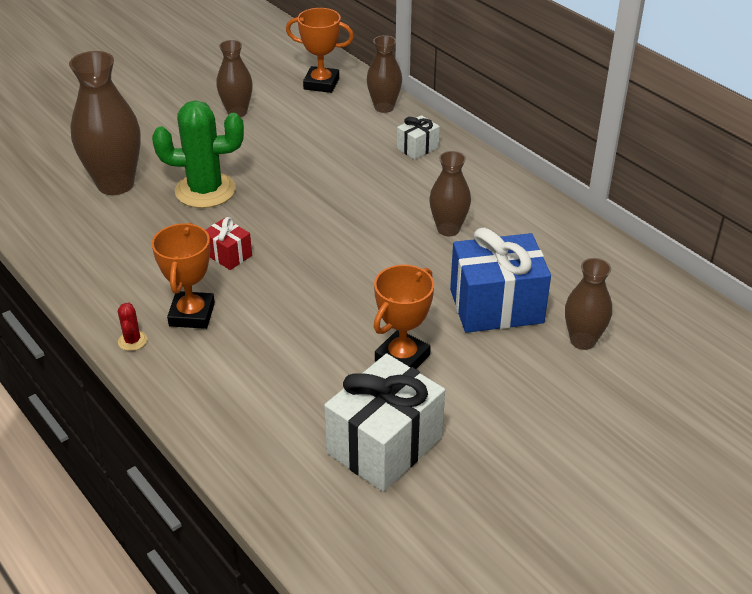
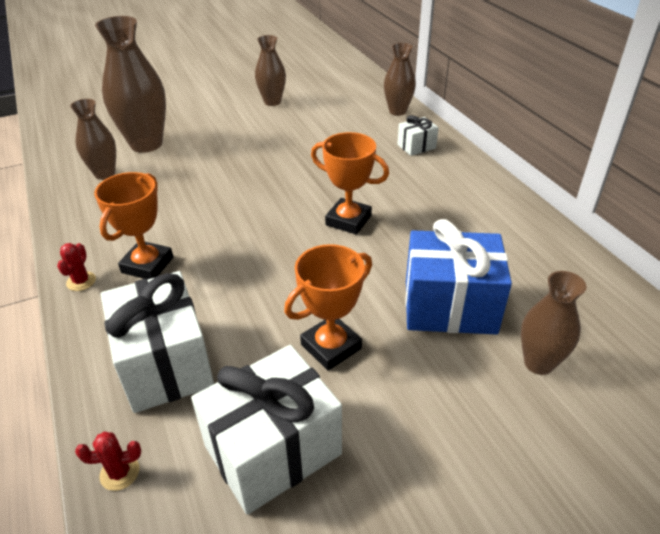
camera: 15 degrees right, 0 degrees up
green cactus [152,100,244,208] -> none
red gift [206,217,252,270] -> none
orange trophy [286,8,354,93] -> orange trophy moved to [311,132,389,235]
brown vase [429,151,471,236] -> brown vase moved to [70,99,116,180]
none -> red cactus [75,432,141,491]
none -> white gift [100,271,214,413]

